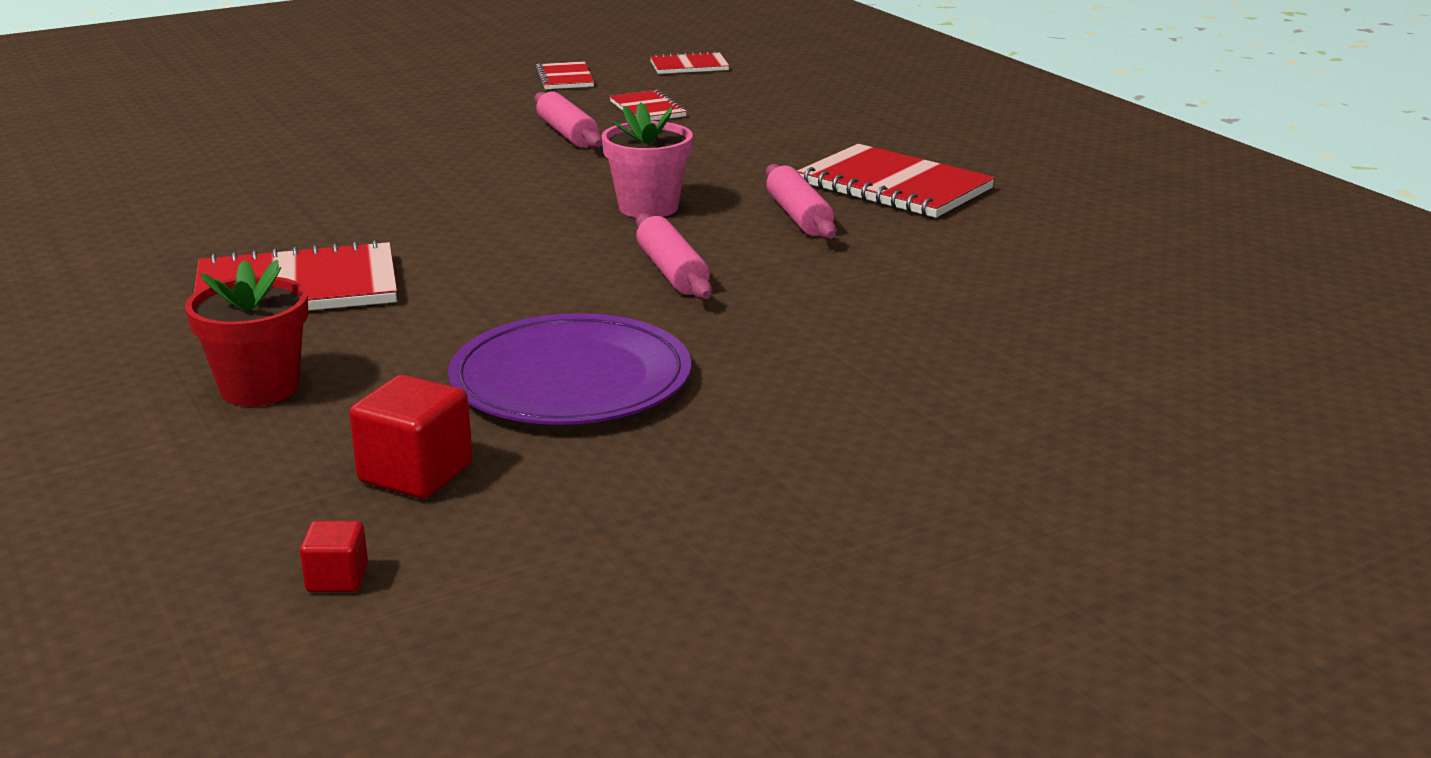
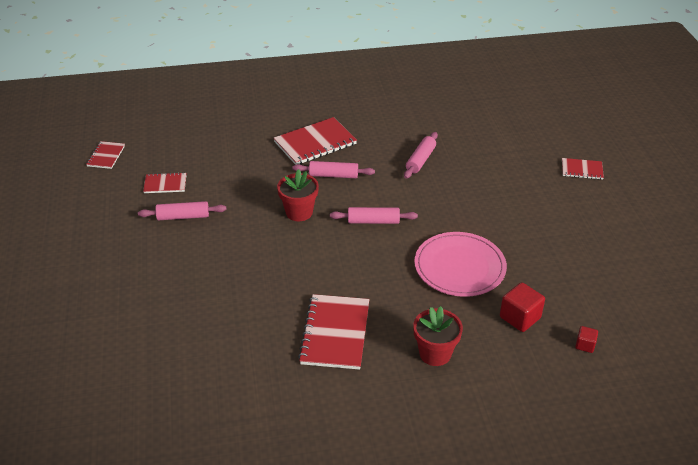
camera: 70 degrees left, 15 degrees up
purple plate [448,313,691,425] -> pink plate [414,232,507,297]
red notebook [535,62,594,89] -> red notebook moved to [562,158,604,179]
pink flower pot [601,102,693,218] -> red flower pot [277,169,319,221]
none -> pink rolling pin [404,132,438,179]

